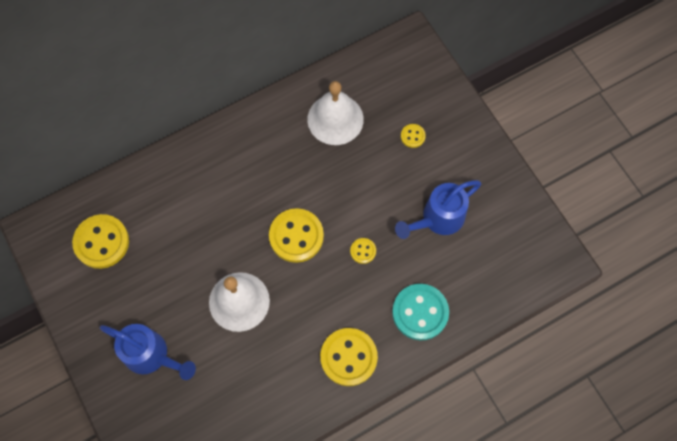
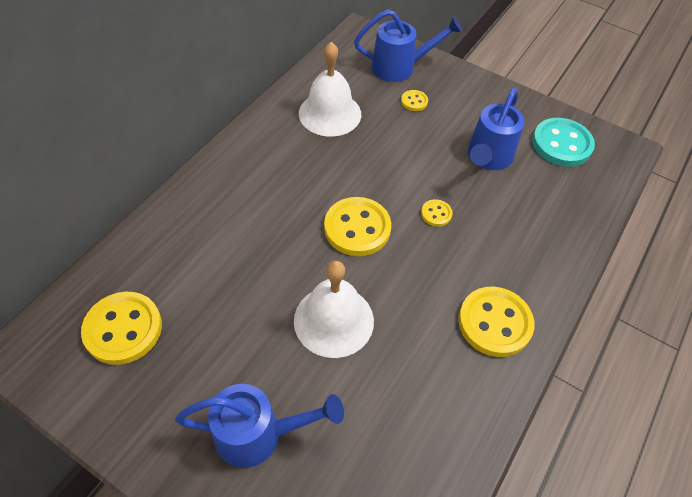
camera: 30 degrees left, 15 degrees down
turquoise button [392,284,449,340] -> turquoise button moved to [532,118,595,167]
none -> blue watering can [354,9,462,82]

